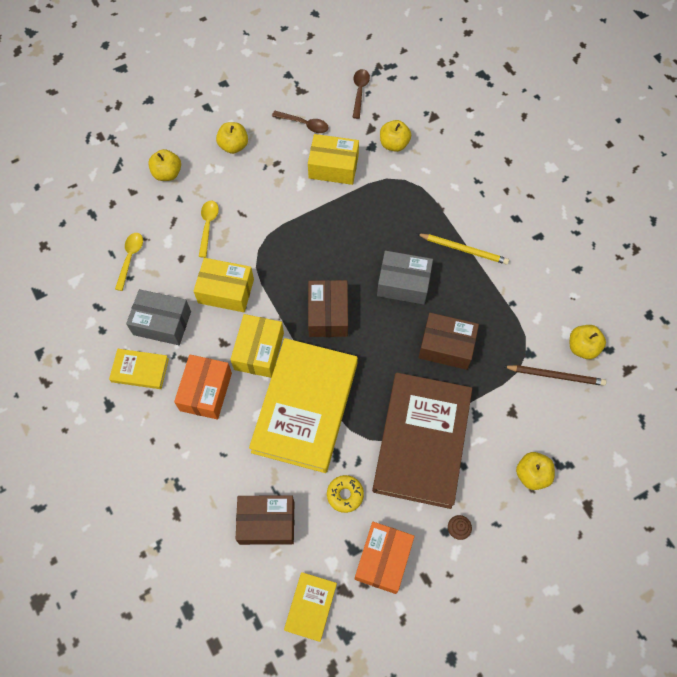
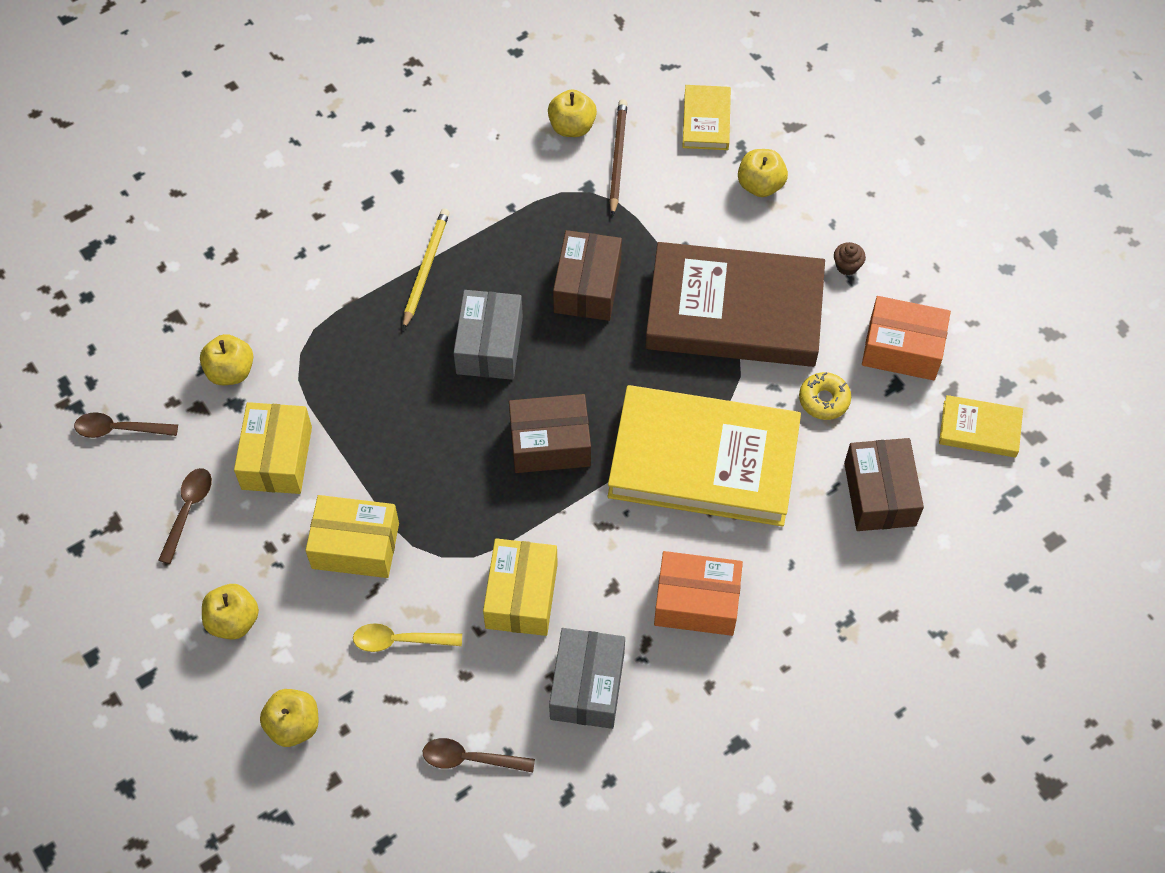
camera: 95 degrees left, 5 degrees down
yellow book [109,349,169,389] -> yellow book moved to [682,85,731,150]
yellow spoon [115,233,143,291] -> brown spoon [423,738,535,772]
yellow box [230,314,284,378] -> yellow box moved to [306,495,399,578]

